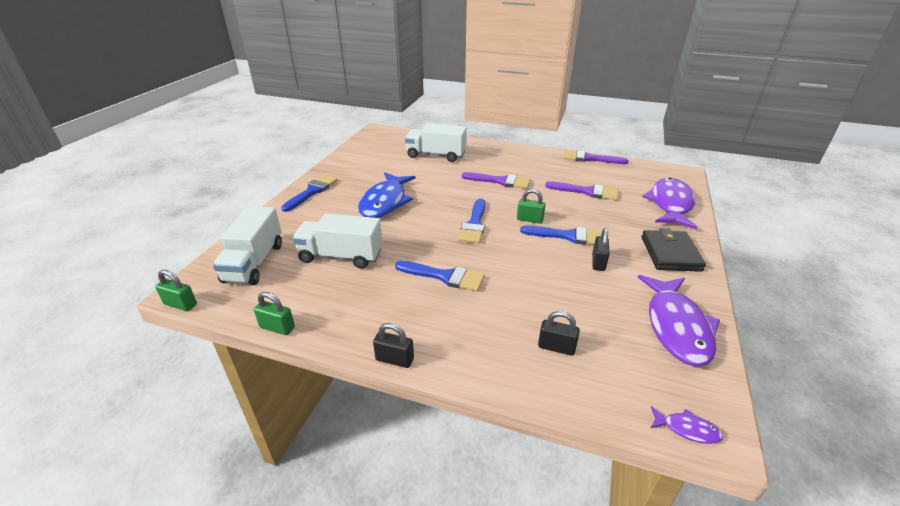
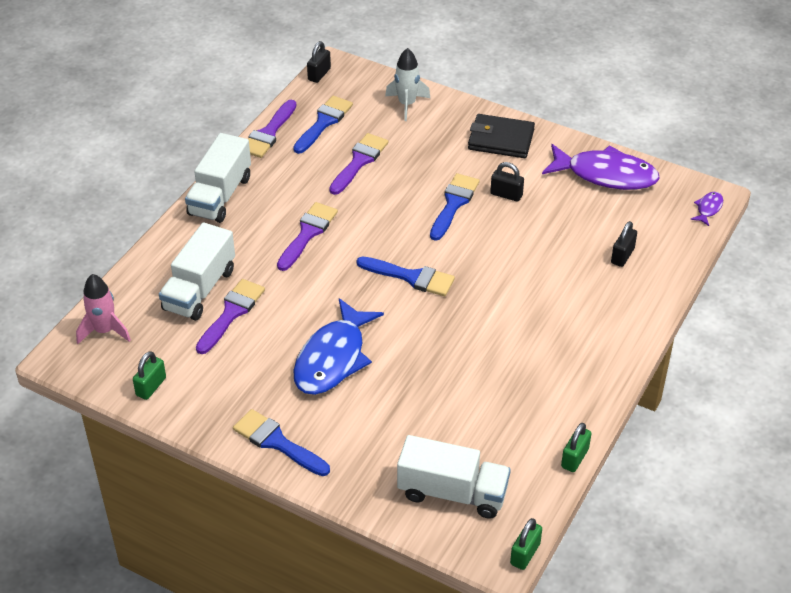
camera: 80 degrees left, 10 degrees up
white truck [292,213,383,269] -> white truck moved to [185,133,251,223]
blue fish [358,173,416,218] -> blue fish turned 90 degrees clockwise [293,298,384,395]
black padlock [373,323,414,368] -> black padlock moved to [307,41,331,83]
blue brush [395,261,485,291] -> blue brush moved to [293,96,353,154]
green padlock [517,189,546,224] -> green padlock moved to [133,351,166,400]
purple fish [642,178,697,229] -> white rocket [385,48,430,121]
none -> pink rocket [76,274,131,344]
none -> purple brush [196,279,265,354]

